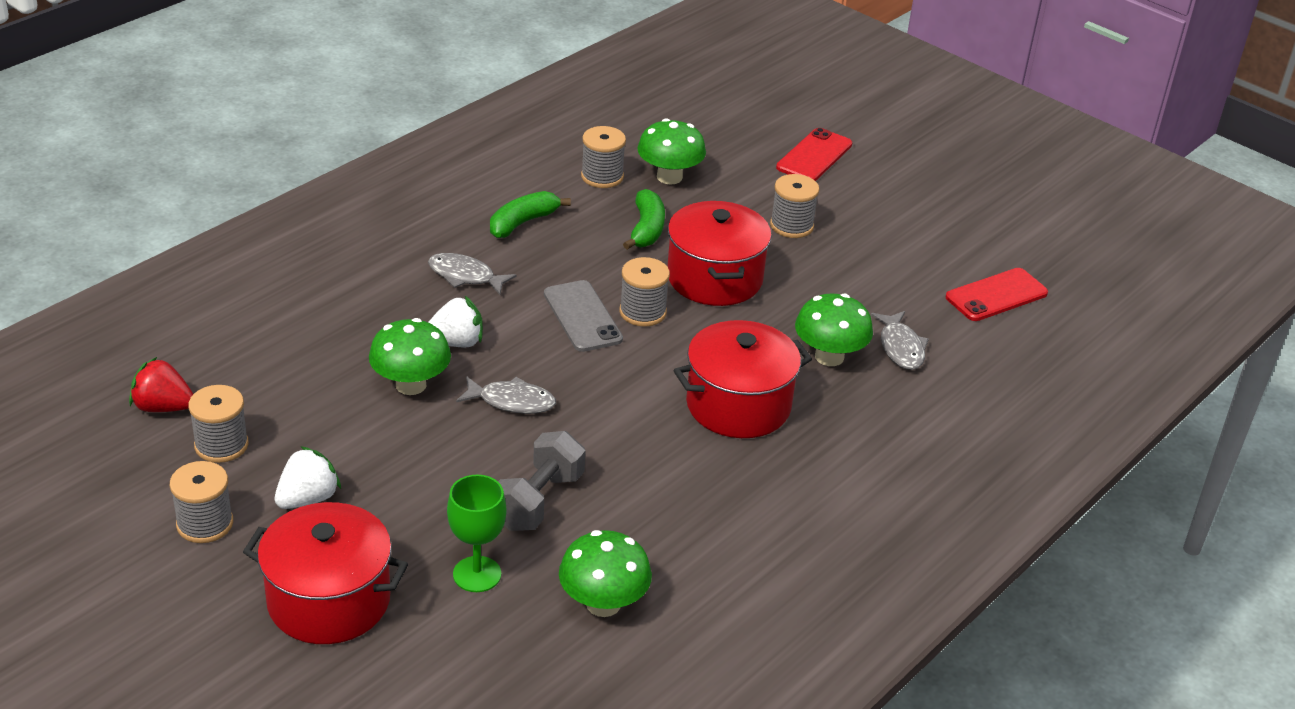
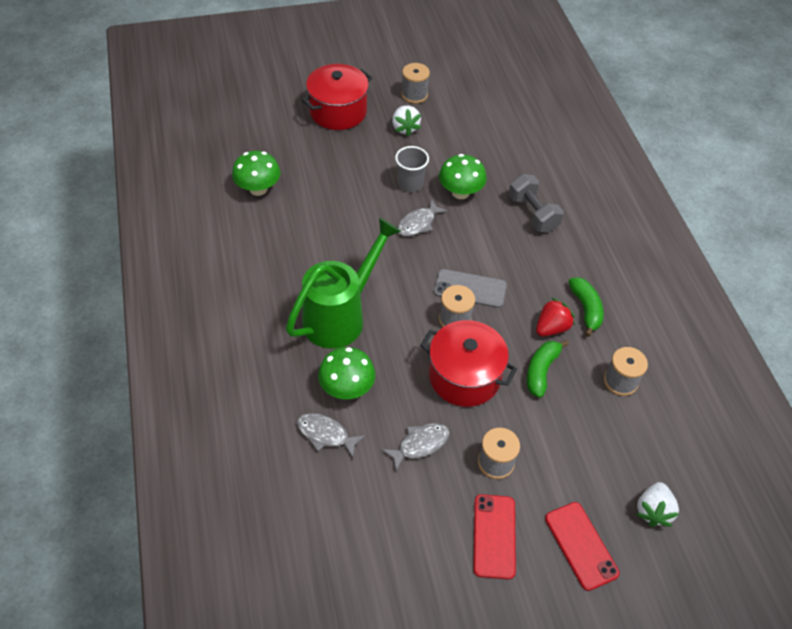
camera: 125 degrees right, 15 degrees up
red strawberry [129,357,193,412] -> red strawberry moved to [536,298,575,336]
grey spool [188,385,249,463] -> none
grey fish [428,253,517,295] -> grey fish moved to [382,423,450,471]
white strawberry [428,296,483,348] -> white strawberry moved to [636,482,679,527]
green goblet [447,474,507,592] -> none
grey dumbbell [498,431,586,531] -> grey dumbbell moved to [508,174,564,232]
green banana [623,189,665,250] -> green banana turned 75 degrees clockwise [527,340,569,398]
green mushroom [637,118,706,184] -> none
red pot [674,320,812,438] -> green watering can [286,218,401,349]
red phone [946,268,1048,321] -> red phone moved to [473,494,516,579]
none -> grey cup [395,146,429,192]

